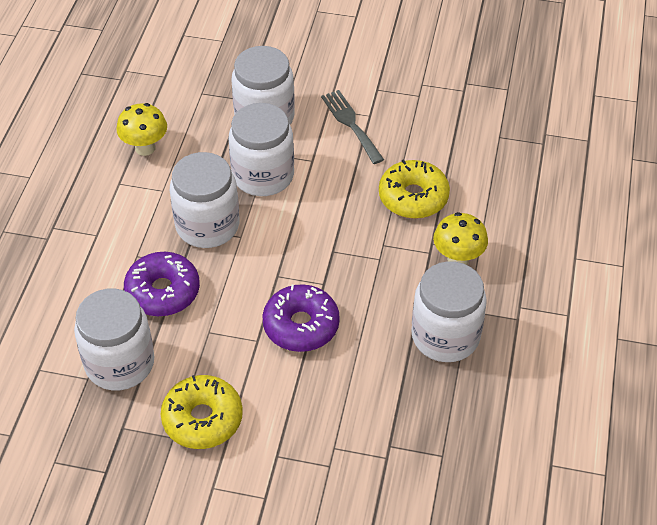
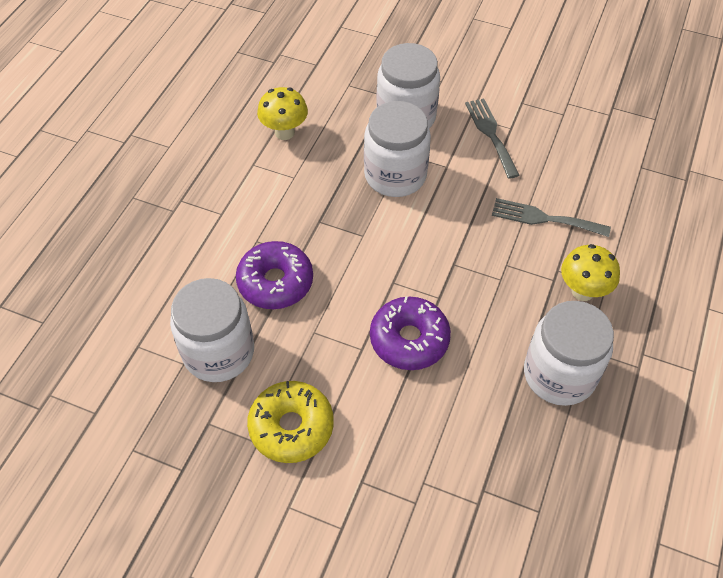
camera: 10 degrees right, 5 degrees up
white jar [170,152,239,248] -> none
yellow donut [379,160,450,219] -> grey fork [492,198,611,237]

